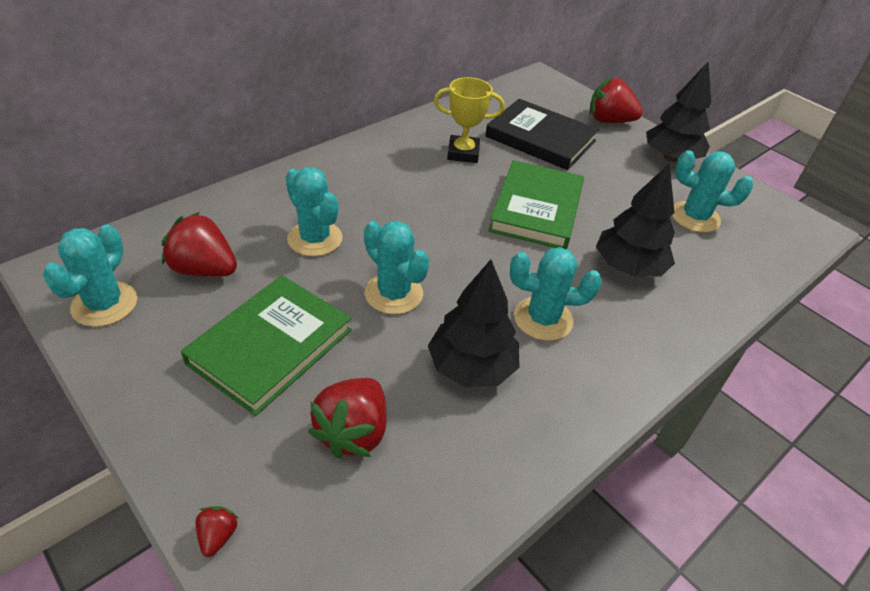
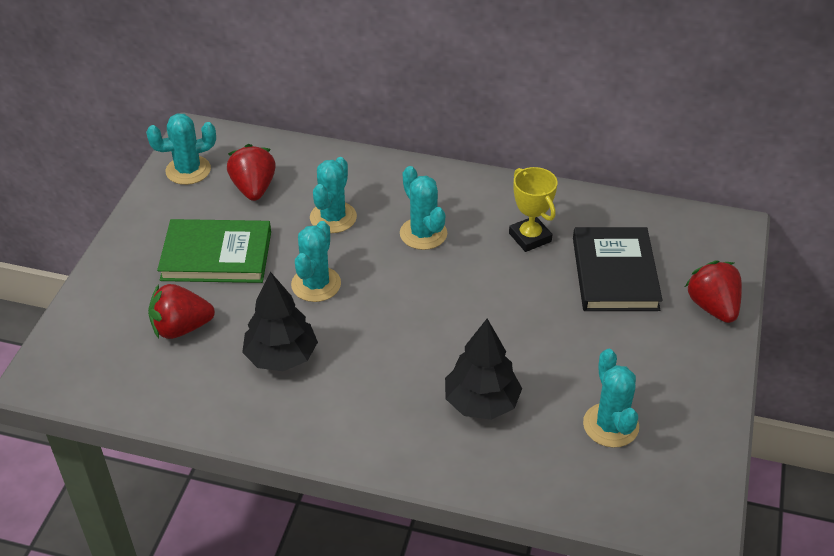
camera: 60 degrees right, 0 degrees up
red strawberry [195,506,238,557] -> none
green book [488,160,584,249] -> none
turquoise cactus [510,247,602,341] -> turquoise cactus moved to [400,166,447,250]
black tree [646,61,711,162] -> none

